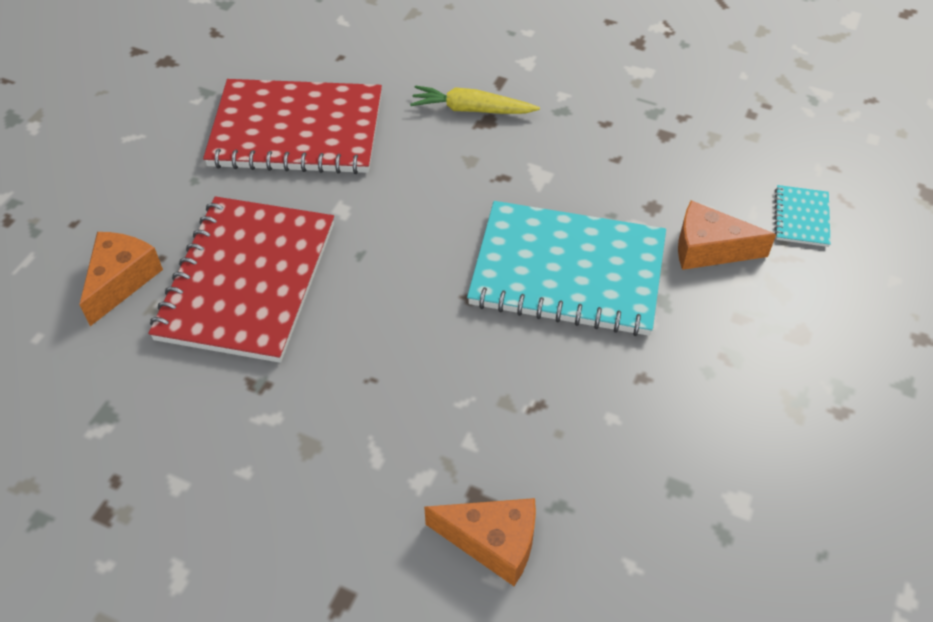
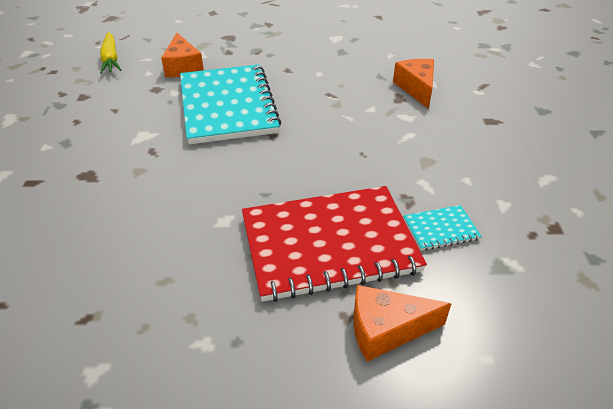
camera: 115 degrees left, 10 degrees down
red notebook [203,79,382,174] -> none
yellow carrot [410,85,540,114] -> yellow carrot moved to [100,32,121,74]
turquoise notebook [775,185,831,247] -> turquoise notebook moved to [403,205,482,251]

